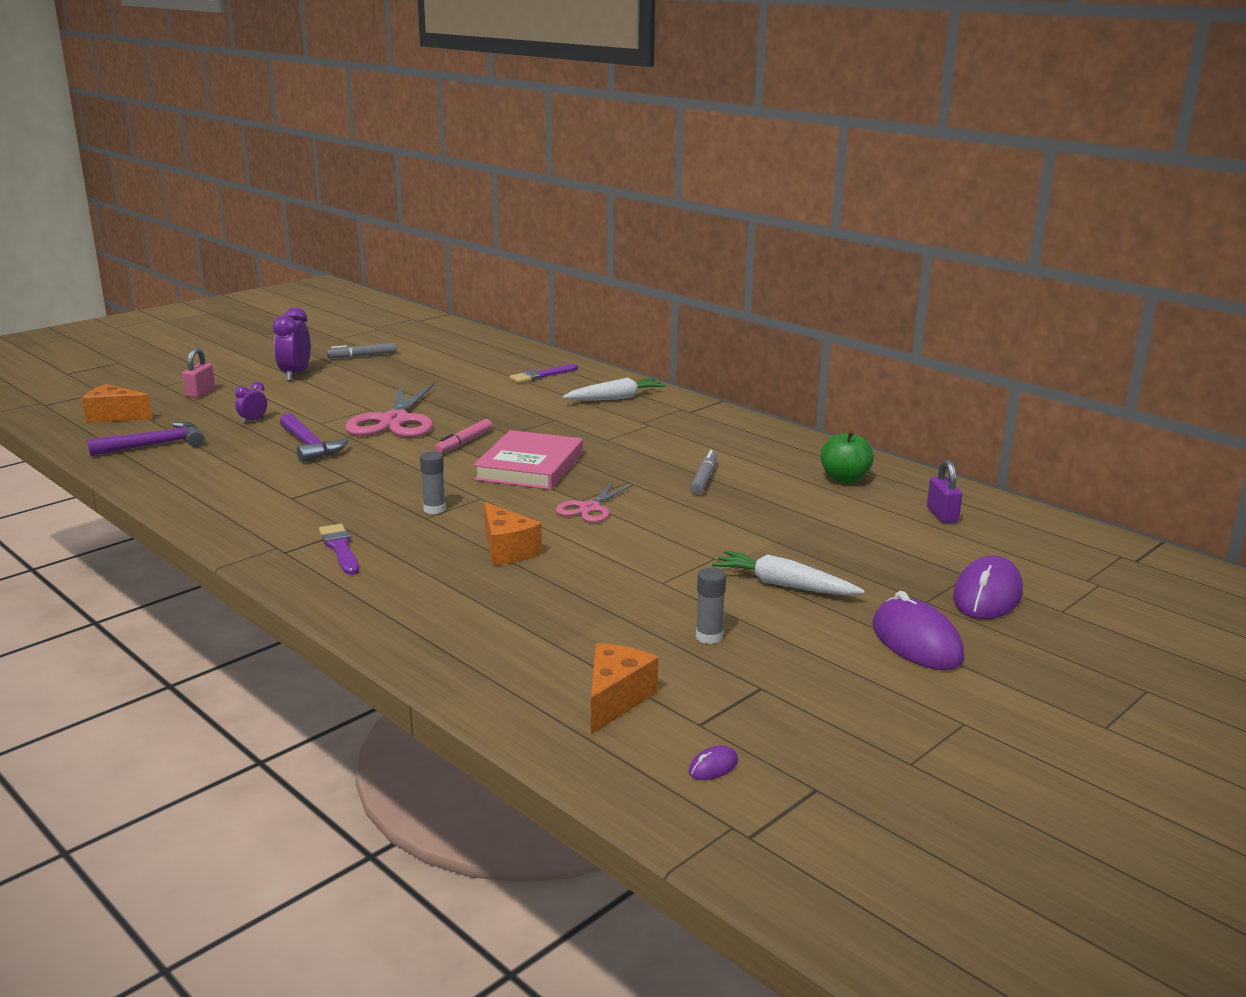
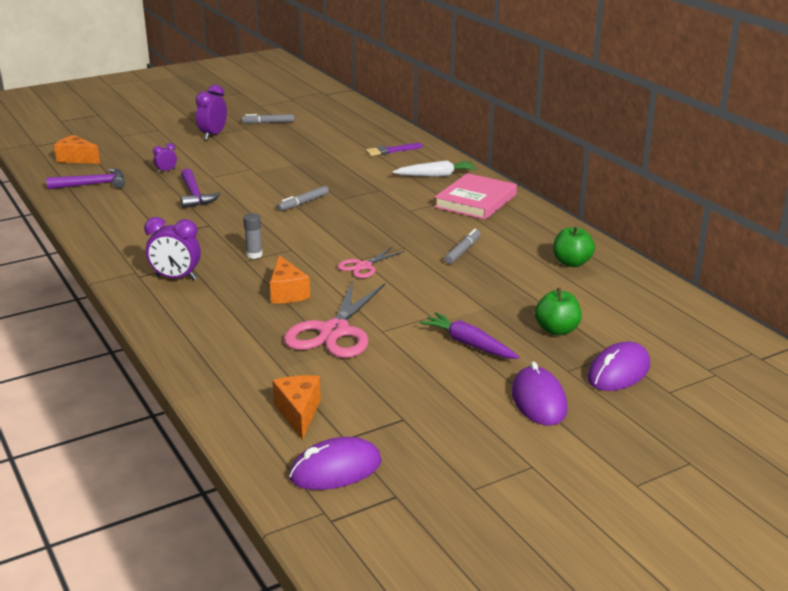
camera: 15 degrees right, 5 degrees up
pink padlock [183,348,215,398] -> none
purple brush [319,524,359,575] -> purple clock [144,217,201,280]
pink scissors [345,383,435,437] -> pink scissors moved to [284,281,385,358]
pink marker [435,419,492,453] -> grey marker [277,186,329,211]
pink book [473,430,583,490] -> pink book moved to [434,173,517,220]
orange cheese [591,643,658,734] -> orange cheese turned 45 degrees counterclockwise [272,375,321,440]
purple mouse [689,745,738,780] -> purple mouse [289,437,382,490], size x2.36
grey glue stick [696,567,726,644] -> none
white carrot [712,550,865,595] -> purple carrot [420,312,520,359]
purple padlock [927,460,962,523] -> none
none -> green apple [535,288,582,335]

